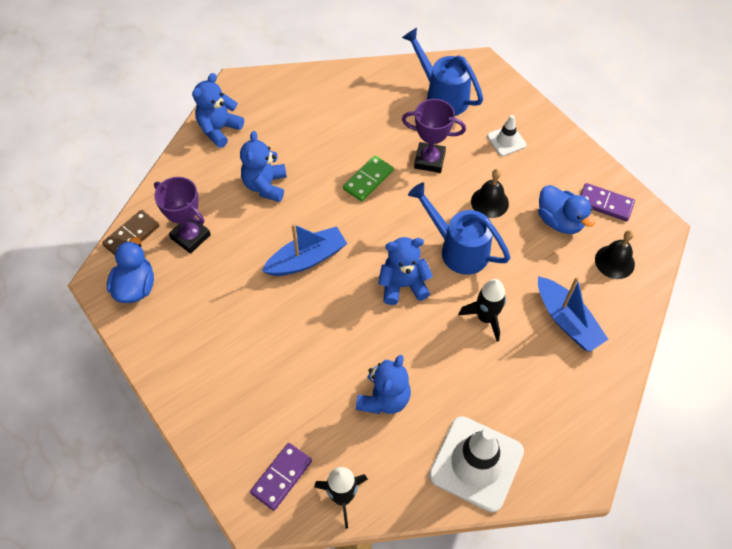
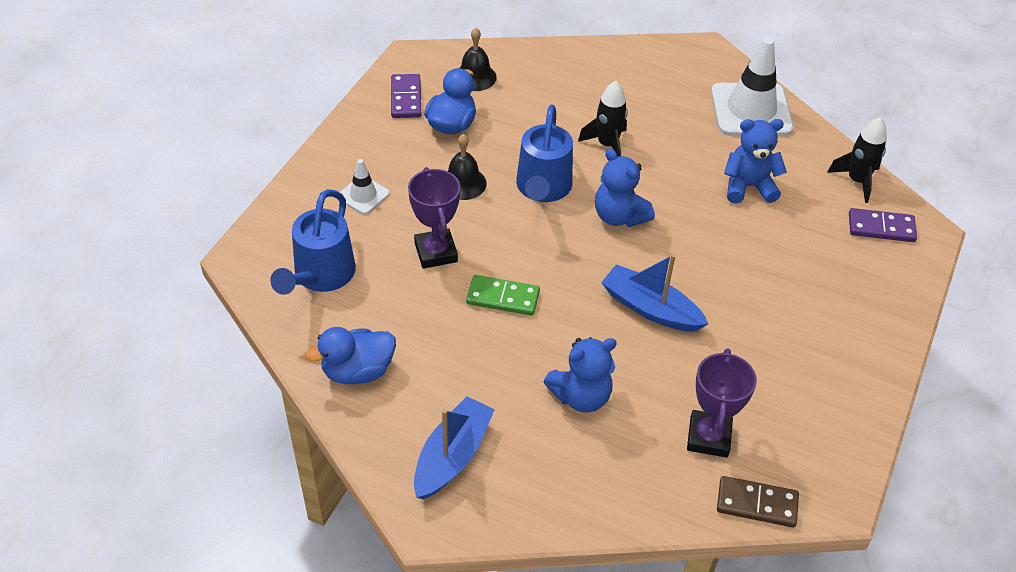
camera: 120 degrees left, 10 degrees down
blue duck [107,237,154,303] -> blue duck moved to [305,327,396,384]
blue teddy bear [192,73,244,148] -> none
blue boat [538,276,609,352] -> blue boat moved to [414,396,495,499]

